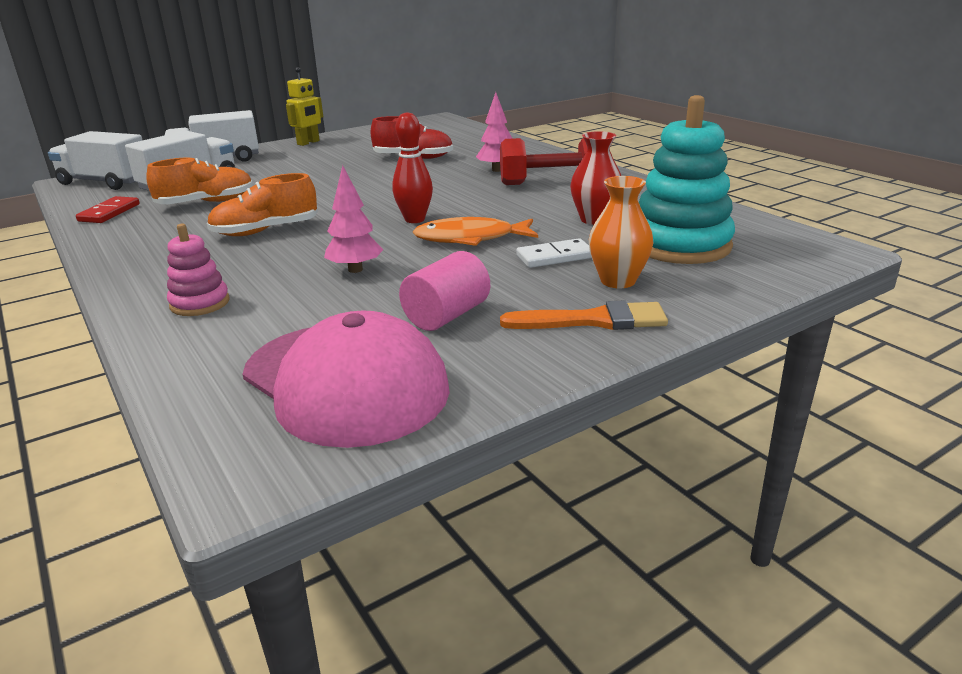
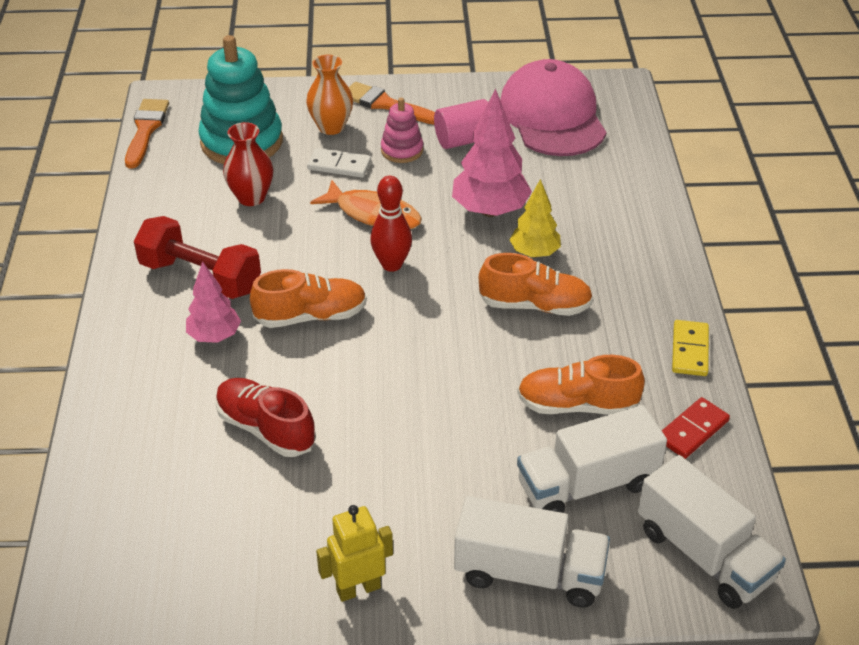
camera: 150 degrees left, 15 degrees up
pink stacking toy [167,224,230,316] -> pink stacking toy moved to [381,98,423,163]
pink tree [324,165,383,273] -> pink tree [452,88,532,217], size x1.60
none -> orange brush [125,99,169,169]
none -> orange shoe [250,269,367,328]
none -> yellow tree [510,179,561,258]
none -> yellow domino [672,320,709,376]

